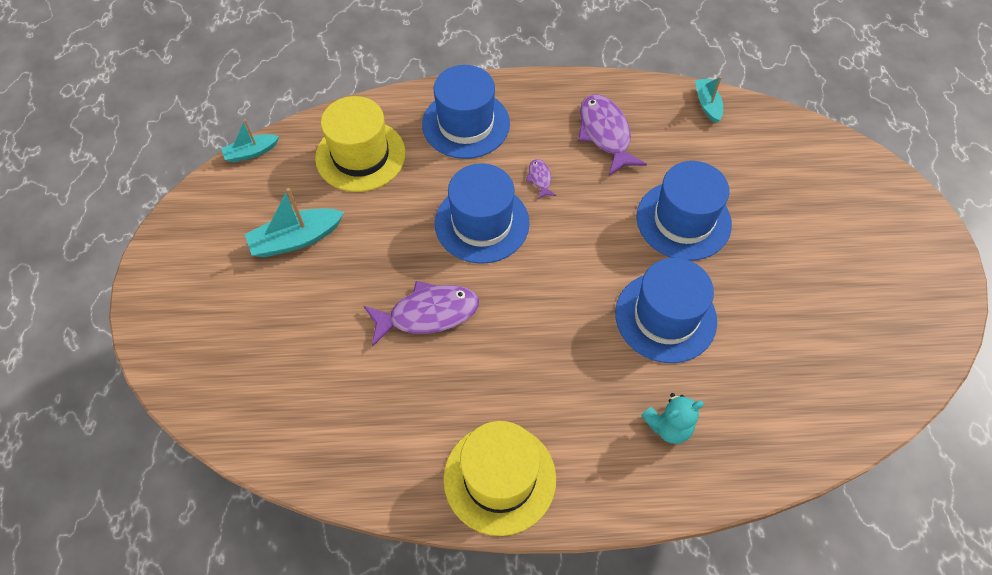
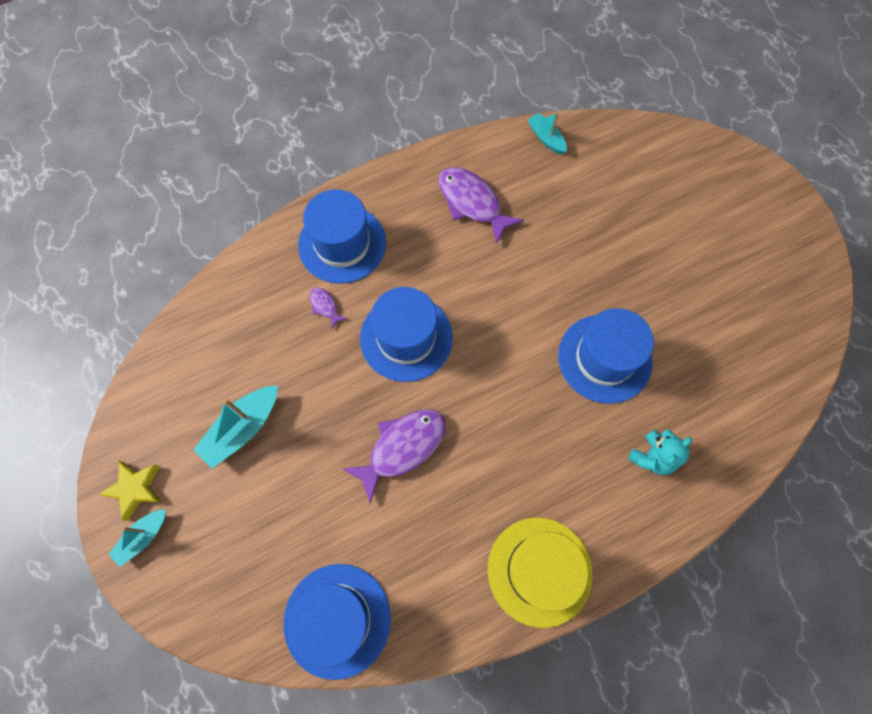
camera: 25 degrees left, 10 degrees up
turquoise boat [221,119,279,162] -> turquoise boat moved to [108,509,166,567]
yellow hat [315,96,406,192] -> none
purple fish [526,159,556,199] -> purple fish moved to [309,287,347,329]
blue hat [636,161,732,261] -> blue hat moved to [284,564,391,680]
none -> yellow star [98,461,162,521]

